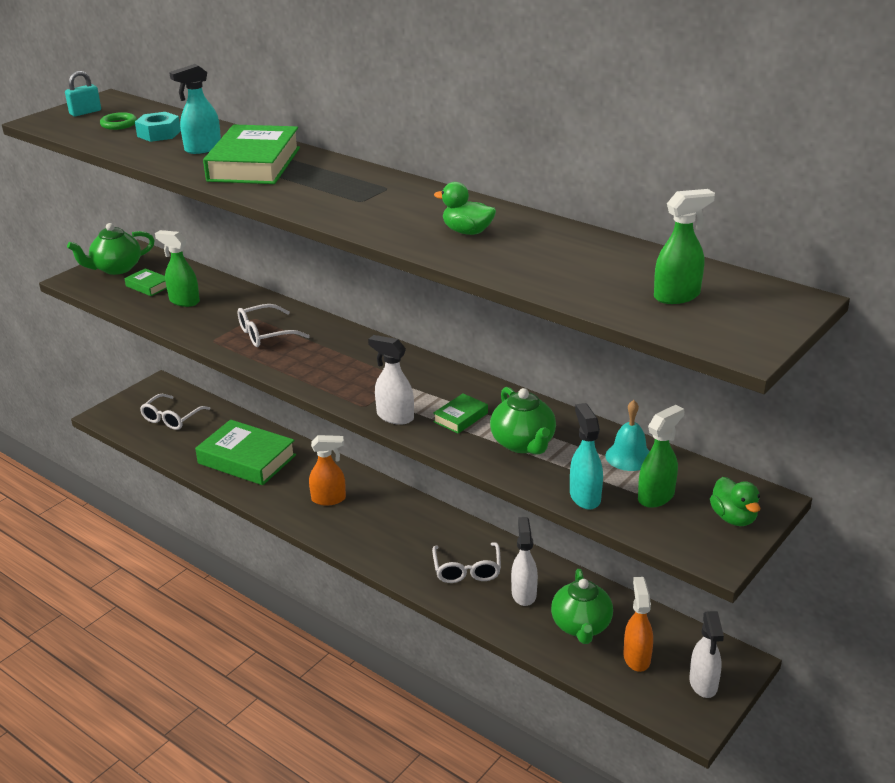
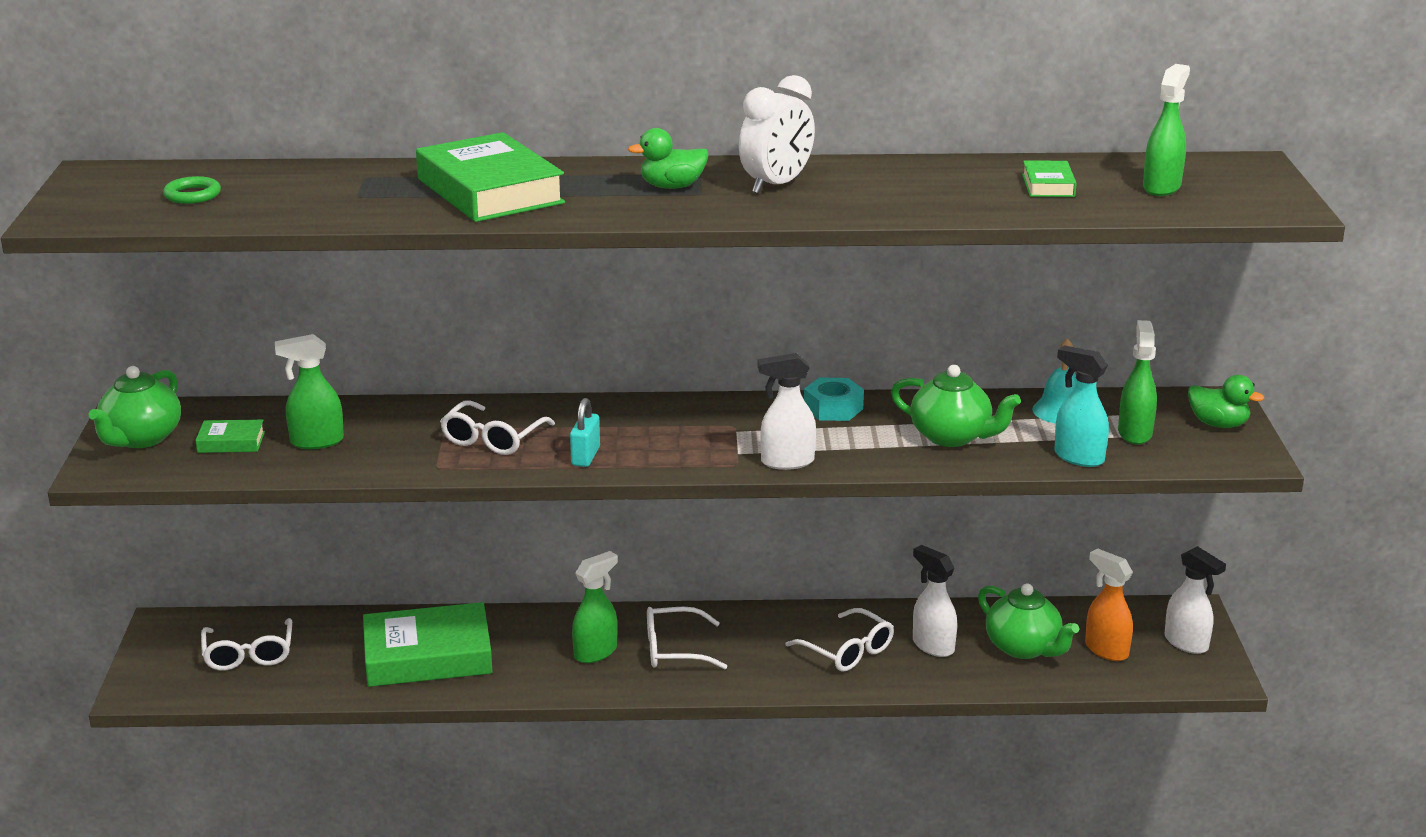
camera: 40 degrees left, 5 degrees down
turquoise padlock [65,71,101,116] -> turquoise padlock moved to [570,398,600,467]
turquoise nut [135,112,181,142] -> turquoise nut moved to [804,377,864,421]
turquoise spray bottle [169,64,221,154] -> none
orange spray bottle [309,435,346,506] -> green spray bottle [572,551,618,663]
green book [433,393,488,434] -> green book moved to [1022,160,1077,197]
green duck [434,182,496,235] -> green duck moved to [628,128,708,189]
none -> white glasses [647,607,727,669]
none -> white clock [739,75,815,194]

